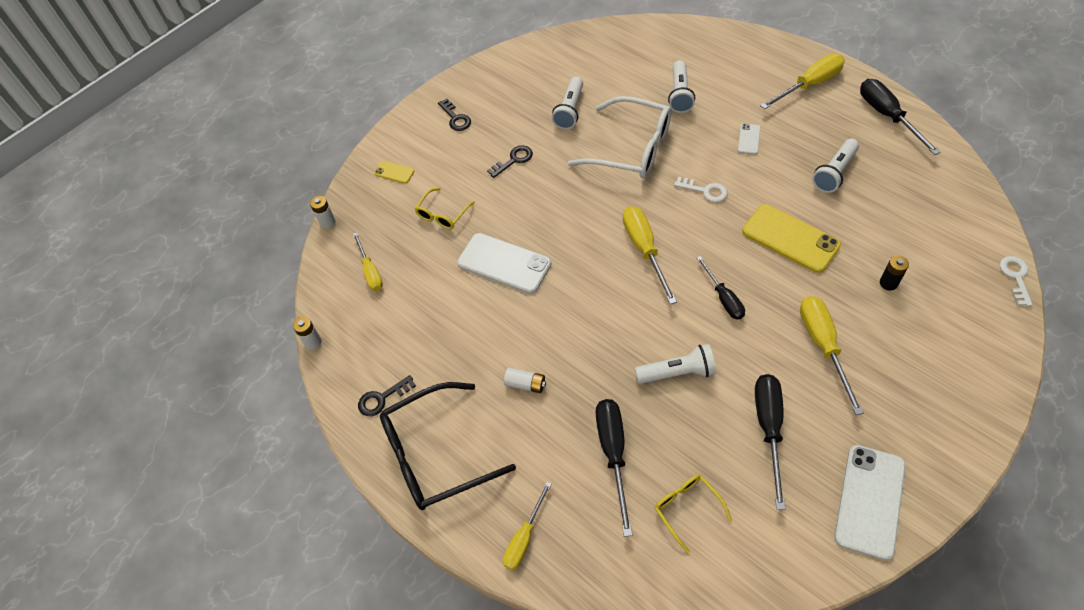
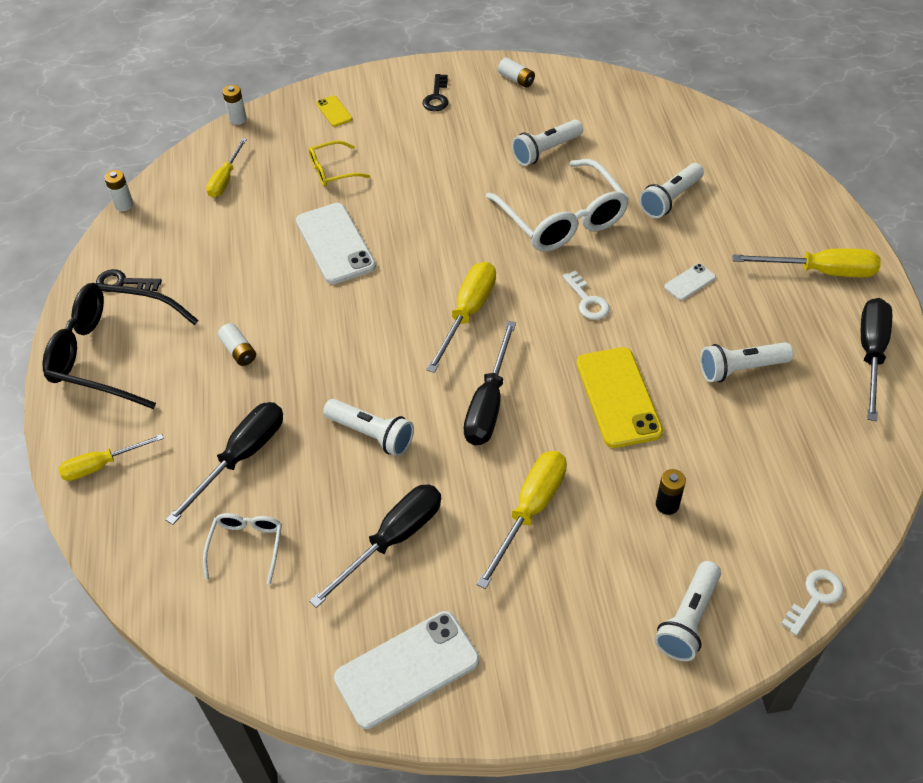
camera: 35 degrees right, 5 degrees down
black key [487,145,533,178] -> none
yellow glasses [654,475,732,553] -> white glasses [203,513,282,584]
black screwdriver [696,256,745,320] -> black screwdriver [464,321,516,445], size x1.54
none -> white battery [498,58,535,88]
none -> white flashlight [655,561,721,661]

